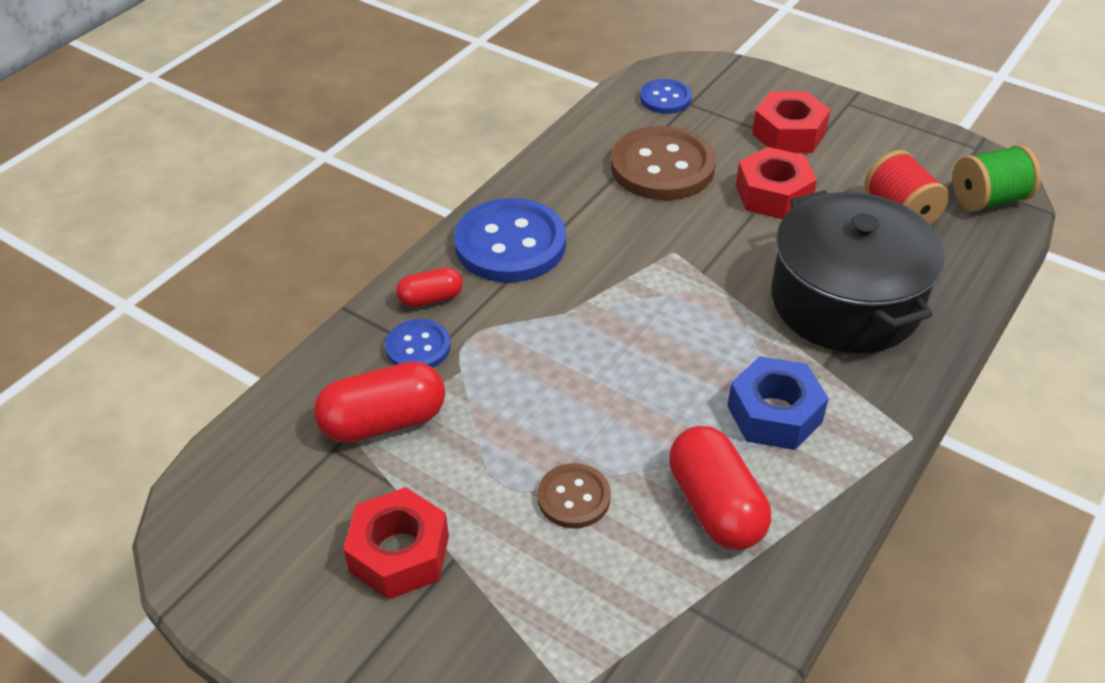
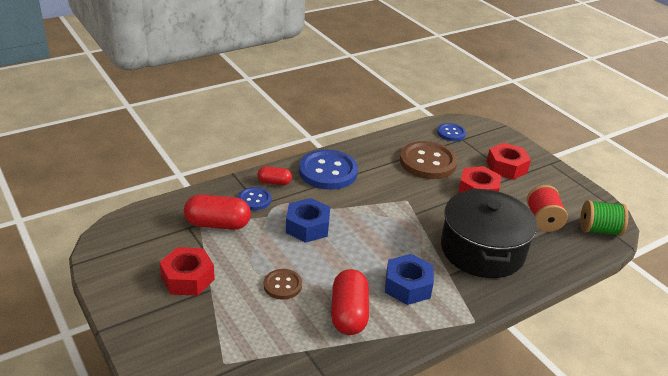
camera: 20 degrees right, 10 degrees down
none -> blue nut [286,198,330,243]

